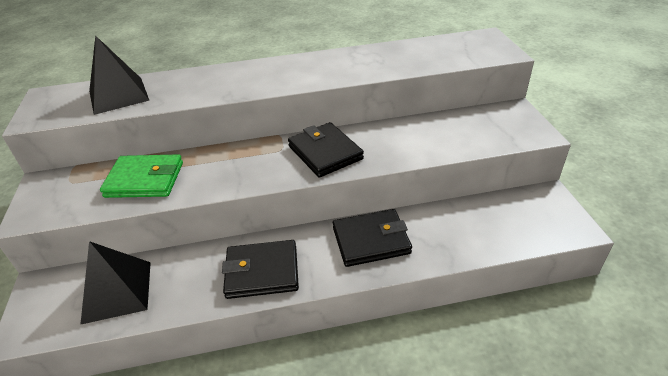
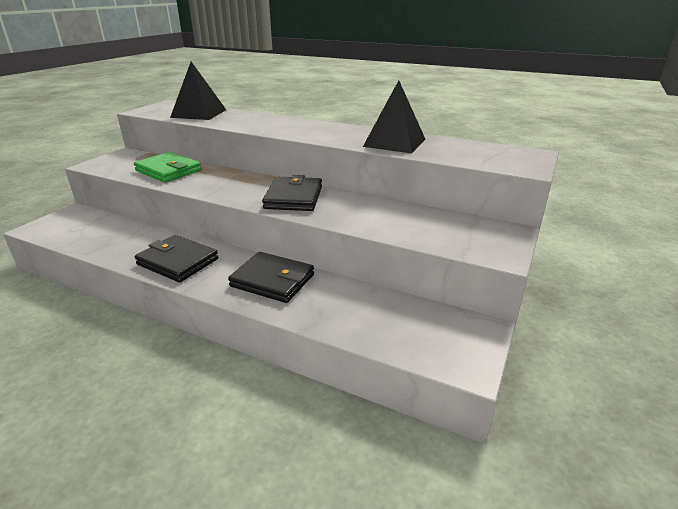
camera: 35 degrees right, 10 degrees down
black pyramid [80,241,151,325] -> black pyramid moved to [363,80,425,153]

